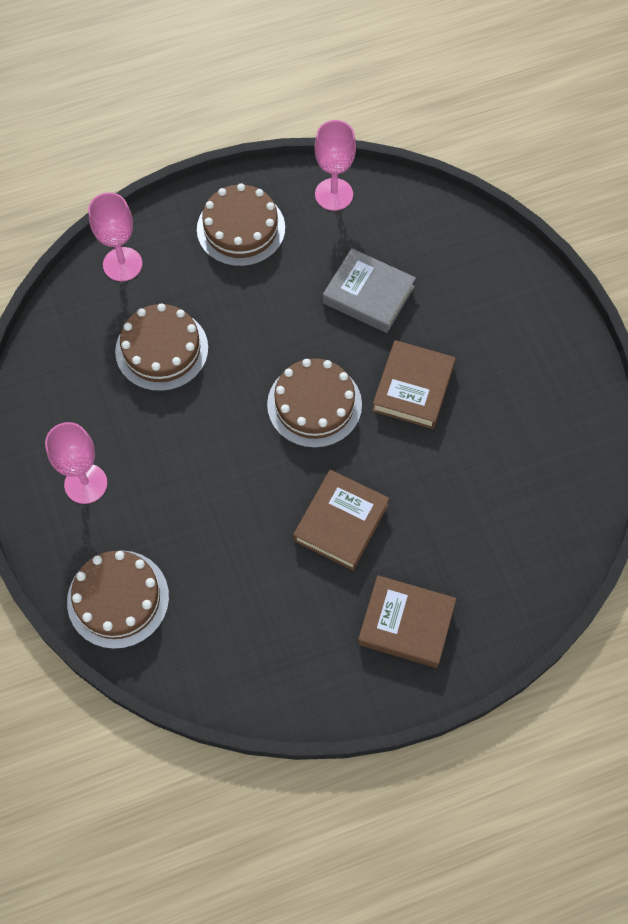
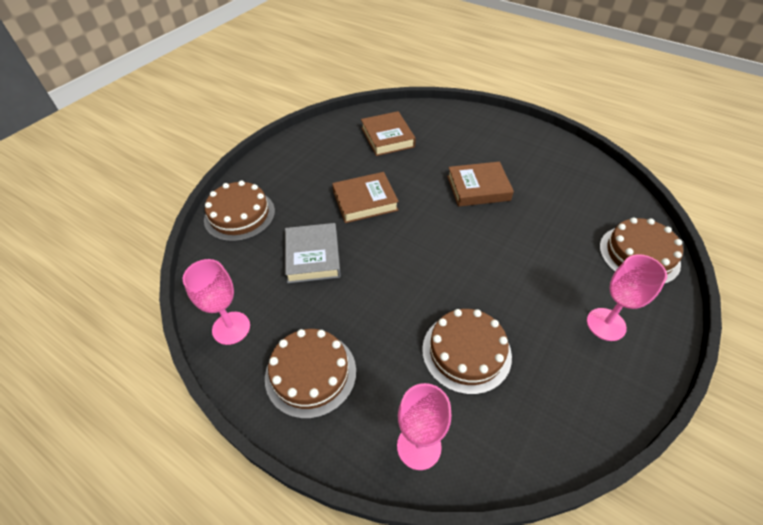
camera: 125 degrees left, 15 degrees down
brown cake [267,358,362,448] -> brown cake moved to [204,180,275,242]
brown book [358,575,456,668] -> brown book moved to [361,111,416,156]

